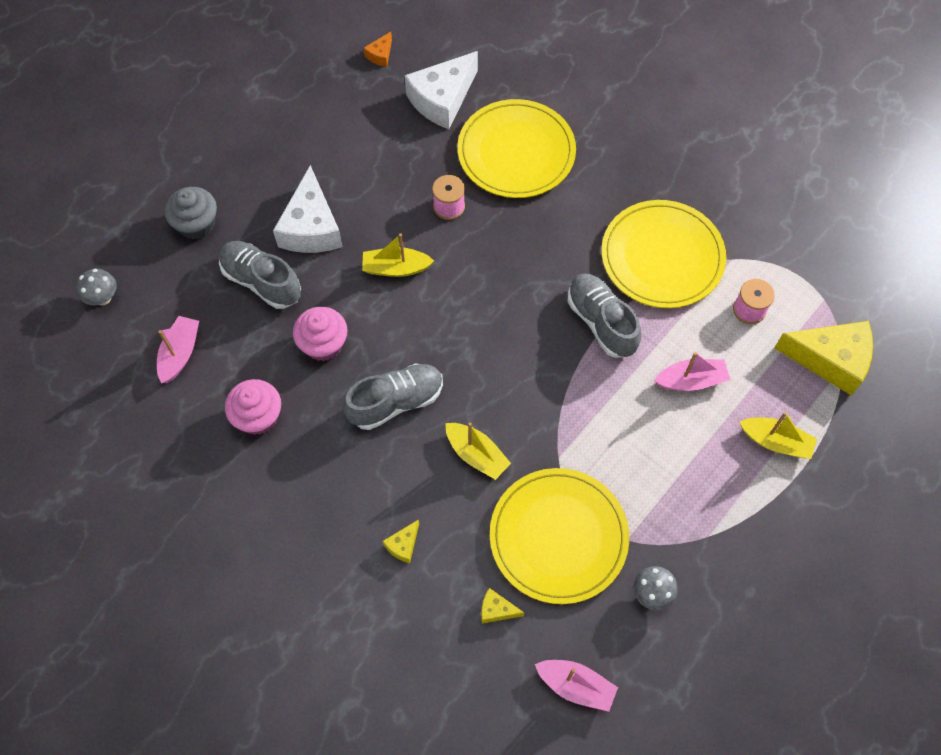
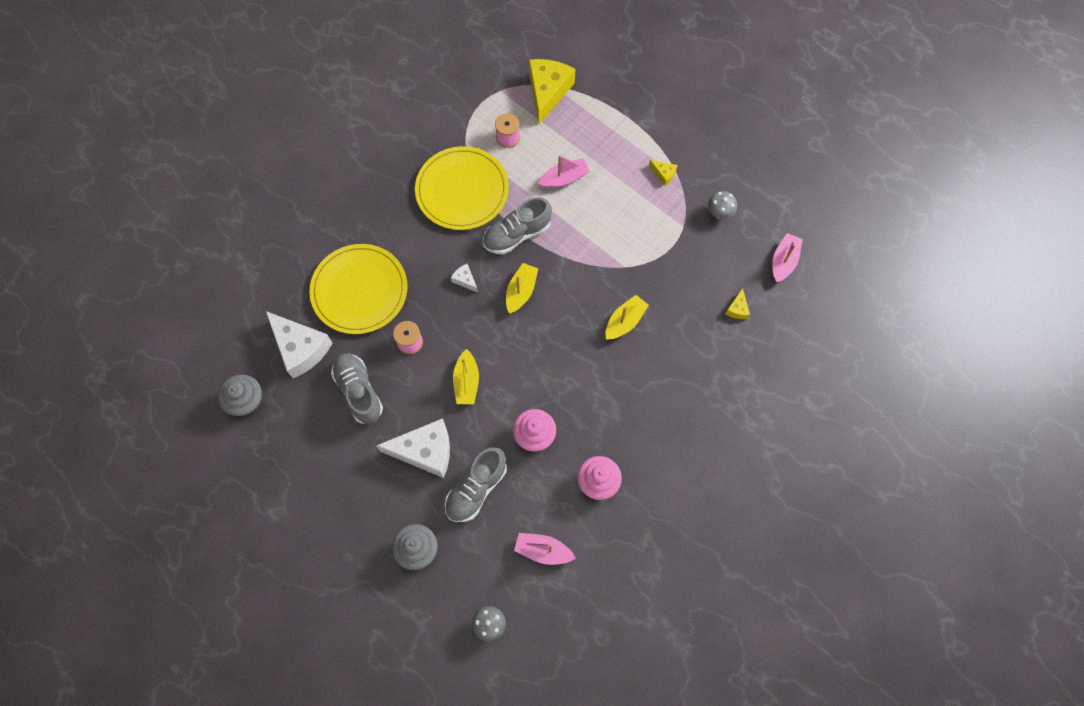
camera: 90 degrees left, 5 degrees up
grey shoe [343,363,443,430] -> grey shoe moved to [331,353,383,424]
orange cheese [364,32,392,67] -> grey cupcake [218,374,262,416]
yellow cheese [383,519,419,563] -> yellow cheese moved to [649,160,677,186]
yellow plate [490,468,629,604] -> none
pink boat [654,352,730,391] -> pink boat turned 75 degrees clockwise [538,155,590,188]
yellow boat [740,412,817,459] -> yellow boat moved to [506,263,538,314]
none -> white cheese [451,264,478,292]

